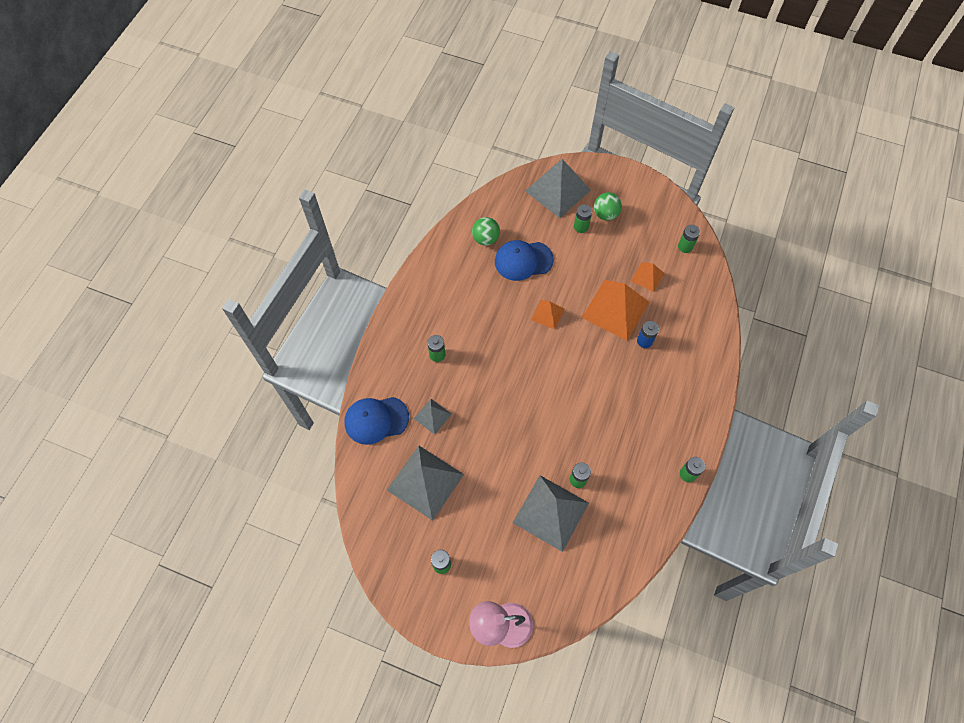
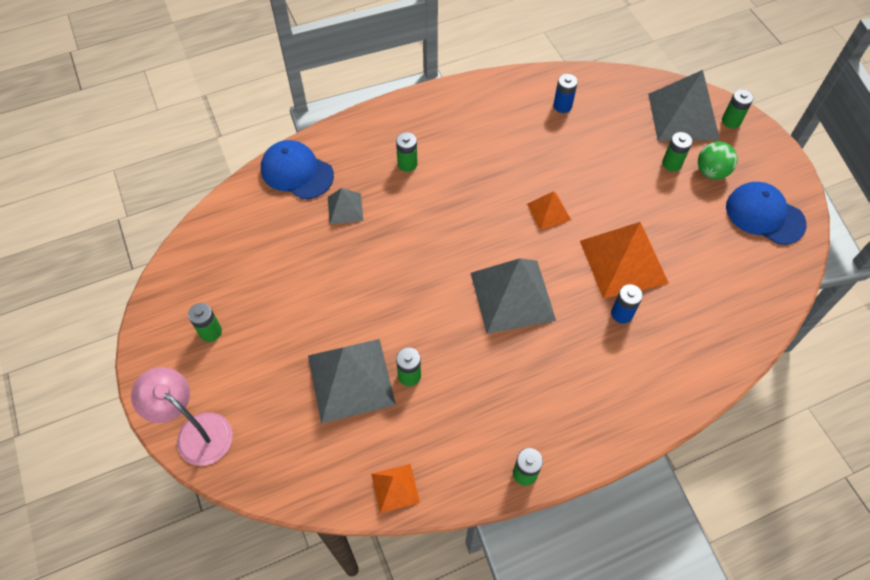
camera: 45 degrees right, 5 degrees down
grey pyramid [387,446,464,521] -> grey pyramid moved to [471,258,556,334]
green ball [472,217,500,246] -> blue battery [553,74,578,113]
blue cap [495,240,554,281] -> blue cap moved to [726,182,807,245]
orange pyramid [631,262,664,292] -> orange pyramid moved to [371,464,420,513]
green battery [678,225,700,253] -> green battery moved to [722,89,754,129]

